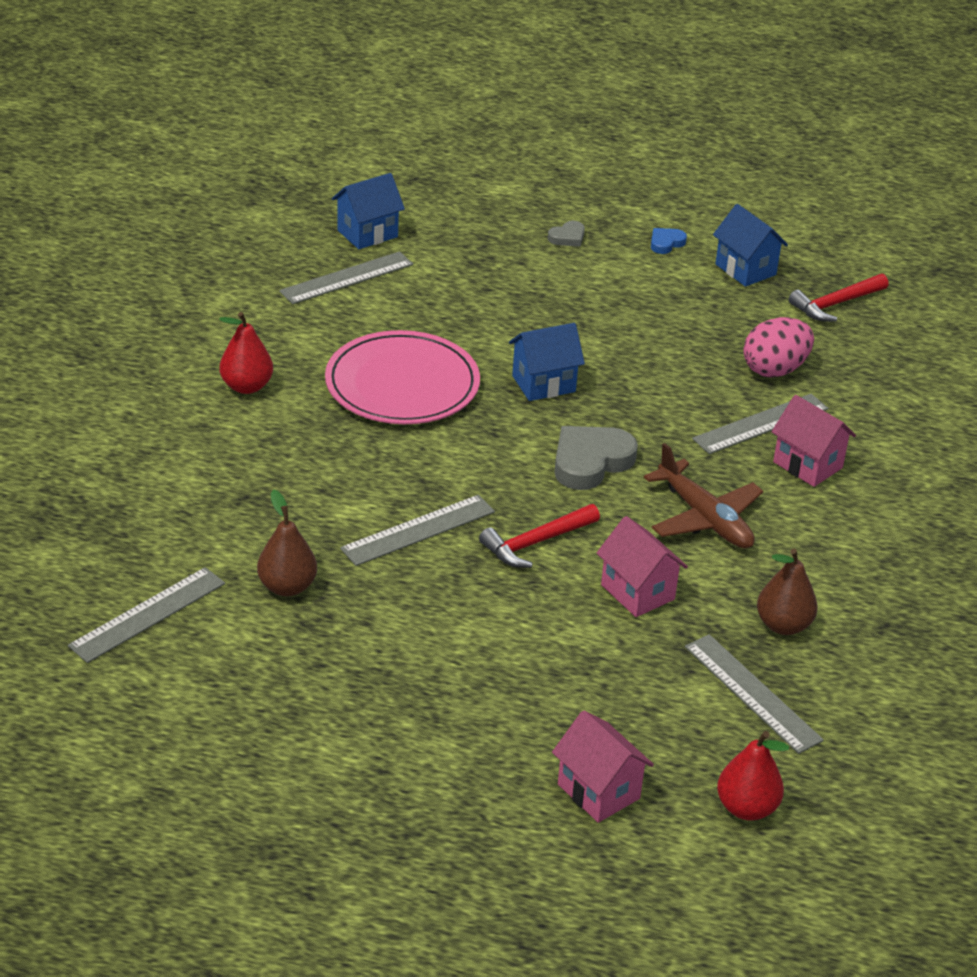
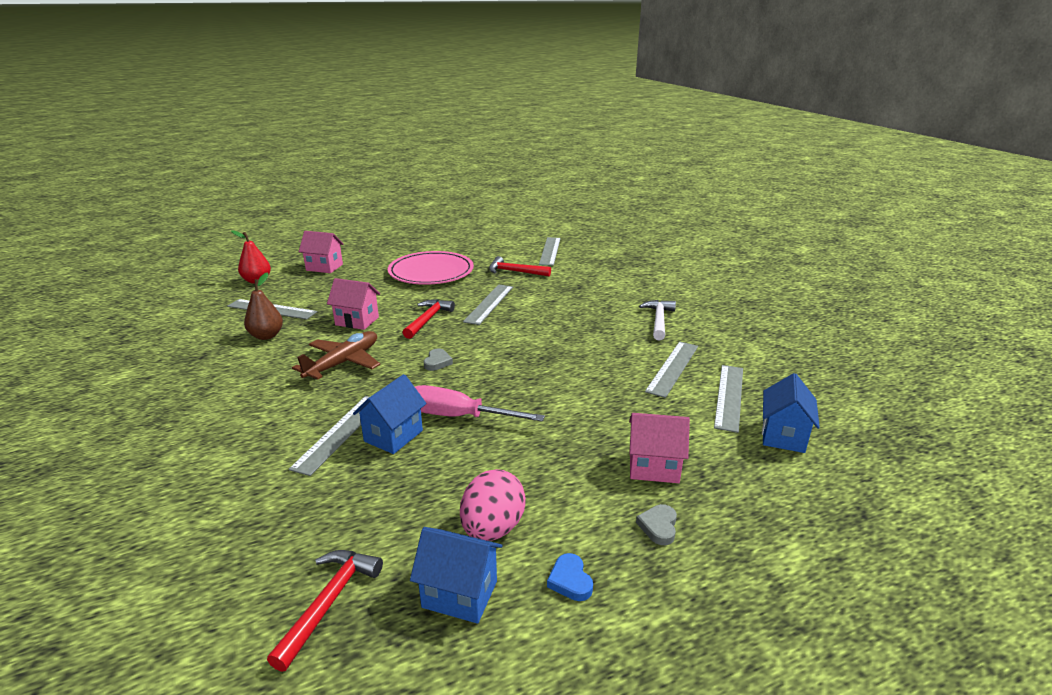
camera: 145 degrees right, 10 degrees down
red pear [219,312,273,394] -> white hammer [639,300,676,341]
brown pear [257,489,317,596] -> red hammer [489,256,551,277]
pink plate [325,330,480,424] -> pink plate moved to [388,251,474,285]
blue house [509,323,585,401] -> blue house moved to [353,374,427,454]
grey heart [555,426,638,490] -> grey heart [424,348,453,371], size x0.50
brown plane [644,443,763,549] -> brown plane turned 105 degrees clockwise [292,331,380,380]
blue heart [651,228,687,254] -> blue heart turned 150 degrees clockwise [547,553,593,601]
pink egg [743,317,814,378] -> pink egg moved to [460,469,526,541]
pink house [772,395,856,487] -> pink house moved to [629,413,690,483]
none -> pink screwdriver [415,385,545,422]
none -> grey ruler [645,341,698,398]

